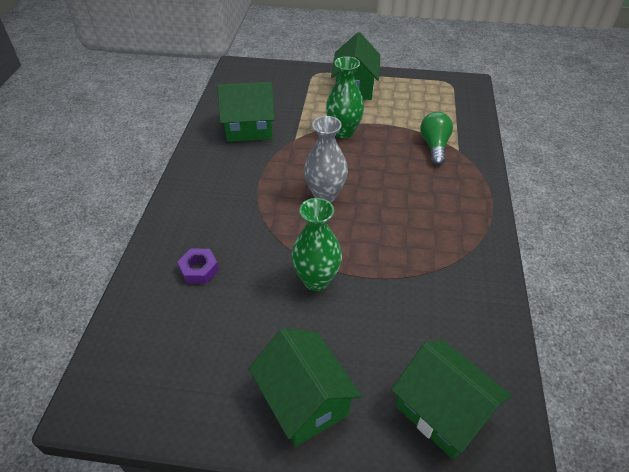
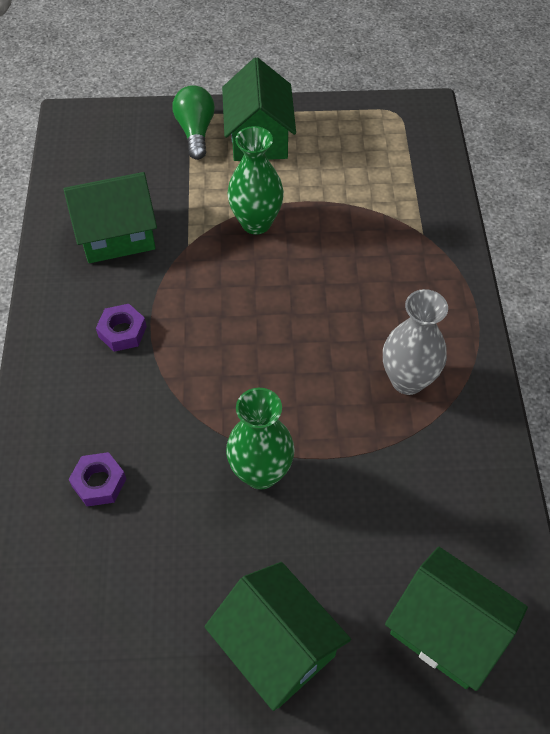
camera: 10 degrees left, 10 degrees up
grey vase [304,116,348,203] -> grey vase moved to [383,289,448,395]
green light bulb [420,112,453,165] -> green light bulb moved to [172,85,215,160]
none -> purple nut [96,304,147,352]

